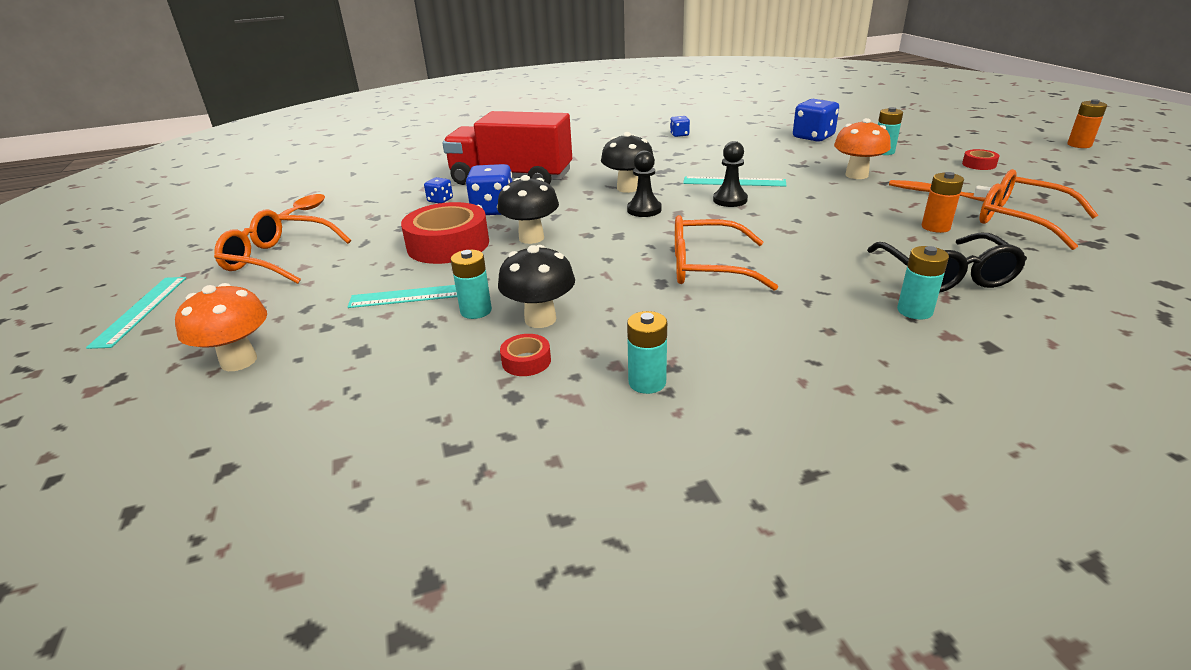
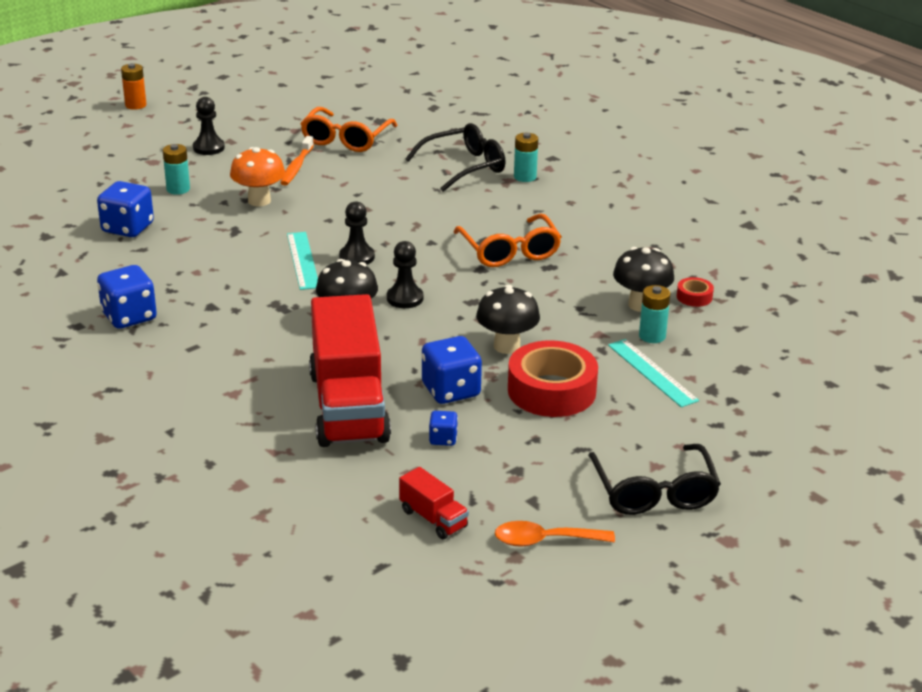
camera: 115 degrees left, 0 degrees up
turquoise ruler [86,277,186,349] -> none
orange mushroom [175,283,267,371] -> none
orange glasses [214,210,351,284] -> black glasses [588,444,721,515]
turquoise battery [627,311,667,394] -> none
blue dice [670,116,690,137] -> blue dice [97,265,157,329], size x1.91
orange battery [922,172,964,233] -> none
red tape [962,149,999,170] -> black pawn [193,97,225,155]
none -> red truck [399,467,469,539]

